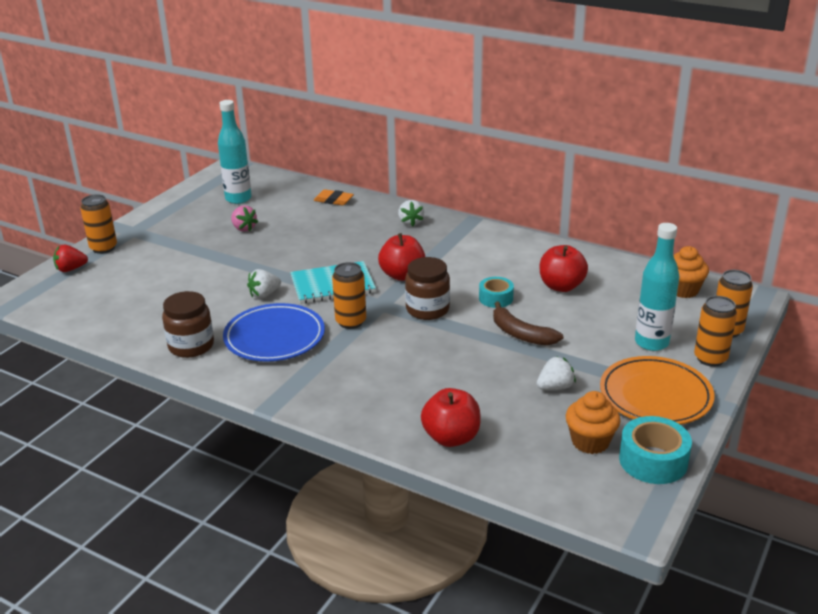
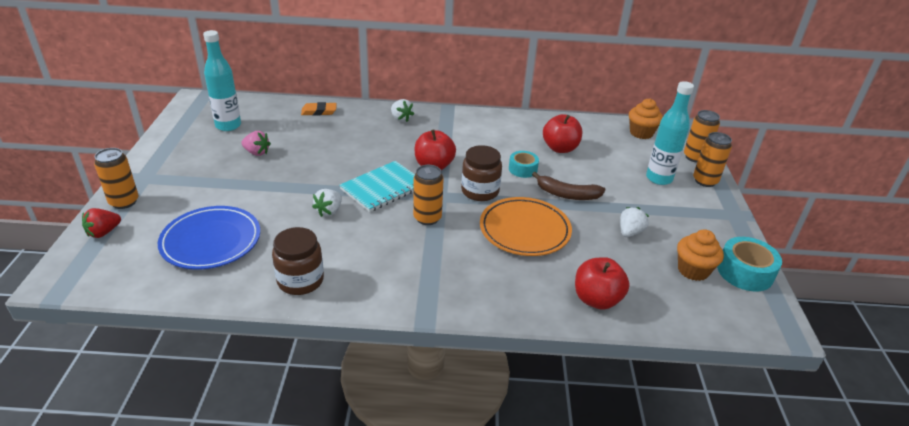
camera: 30 degrees left, 5 degrees up
blue plate [223,303,325,362] -> blue plate moved to [158,206,260,270]
orange plate [600,356,715,425] -> orange plate moved to [480,197,572,256]

